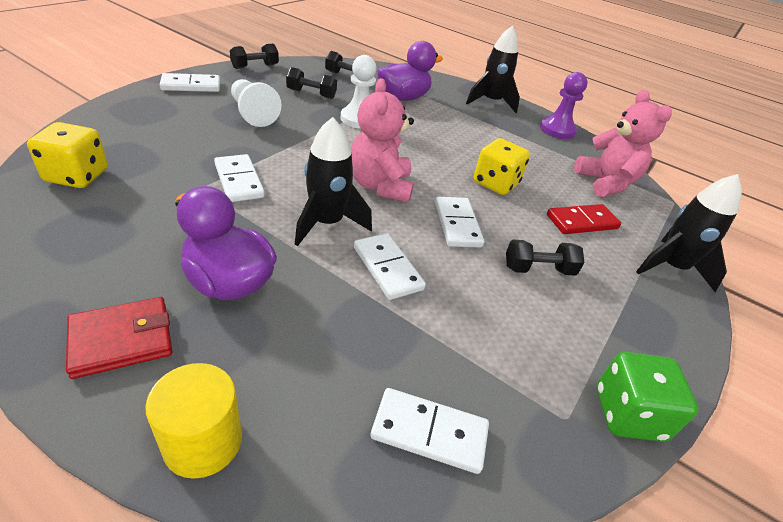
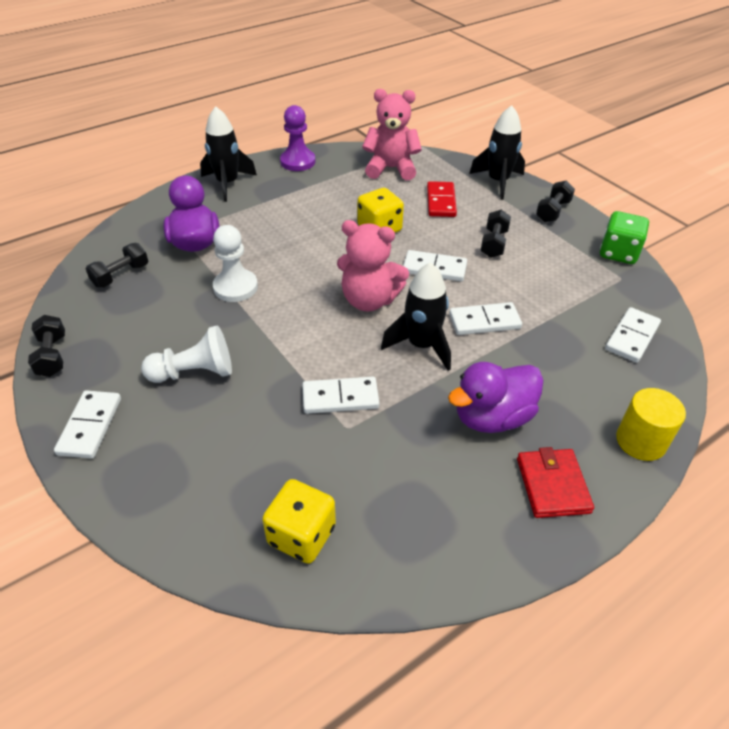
camera: 65 degrees left, 5 degrees up
black dumbbell [286,67,337,99] -> black dumbbell moved to [536,180,575,222]

